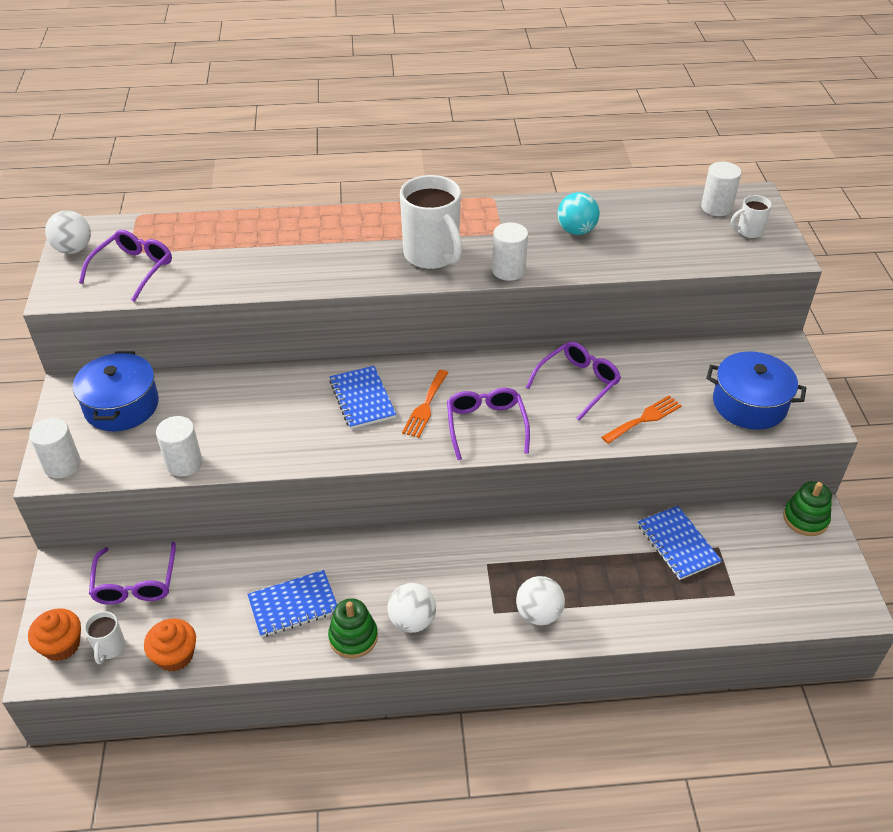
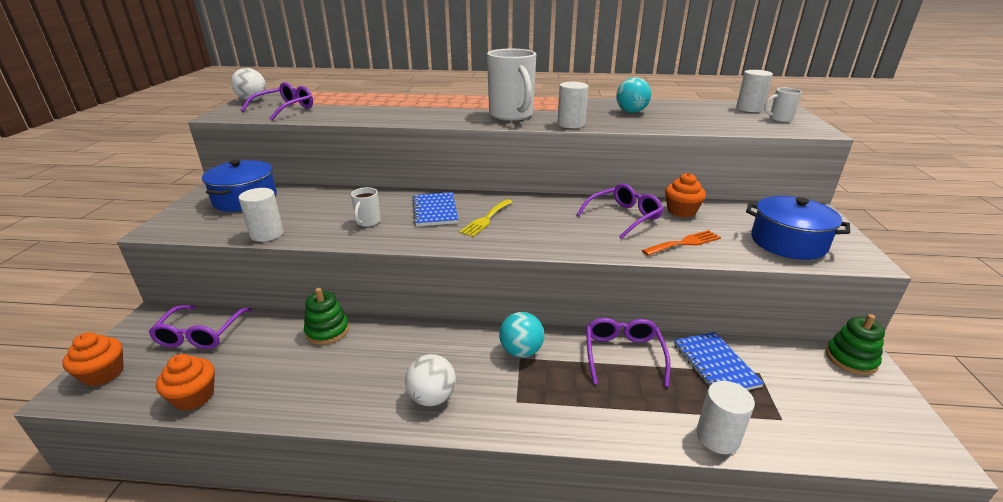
camera: 10 degrees right, 15 degrees down
white cylinder [29,418,81,478] -> white cylinder moved to [696,381,755,454]
white mug [84,611,125,664] -> white mug moved to [351,187,381,227]
blue notebook [247,570,337,637] -> none
green stacking toy [328,598,378,659] -> green stacking toy moved to [304,288,349,345]
orange fork [402,370,448,438] -> yellow fork [459,199,512,237]
purple glasses [447,388,530,460] -> purple glasses moved to [586,318,671,387]
white ball [516,576,565,625] -> none
none -> turquoise ball [499,312,544,358]
none -> orange cupcake [665,173,706,217]

